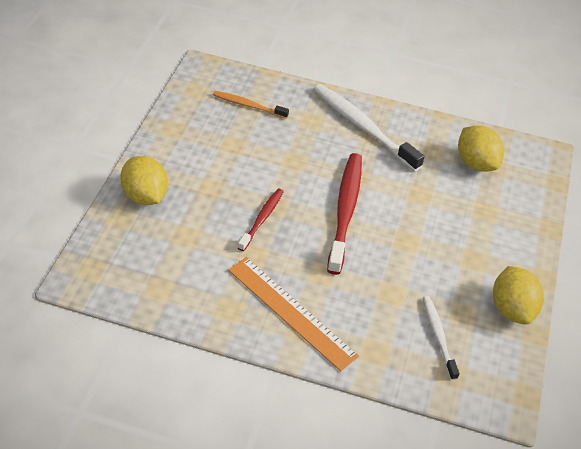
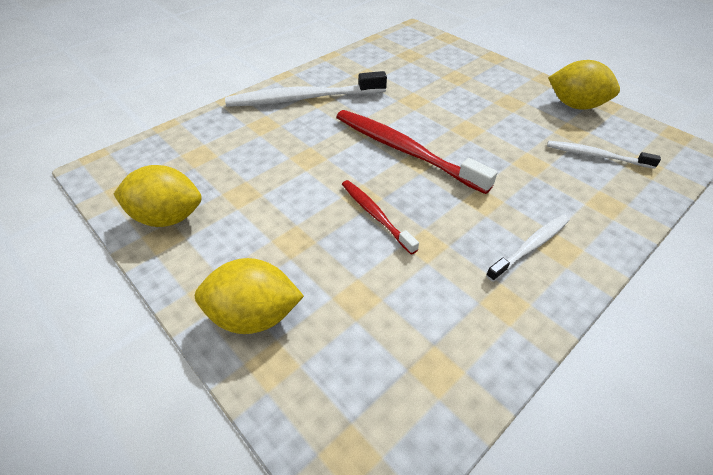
camera: 55 degrees left, 0 degrees up
orange toothbrush [213,91,289,119] -> none
orange ruler [228,257,359,371] -> white toothbrush [486,215,570,282]
yellow lemon [458,125,504,172] -> yellow lemon moved to [114,165,202,227]

